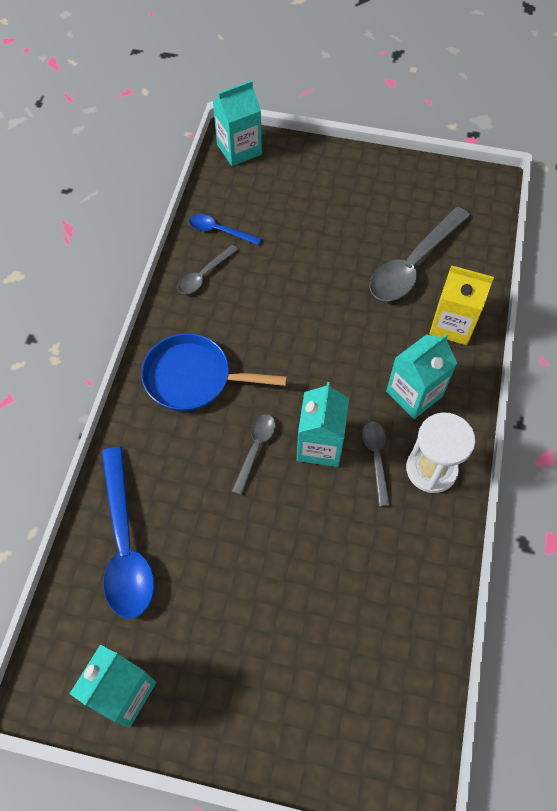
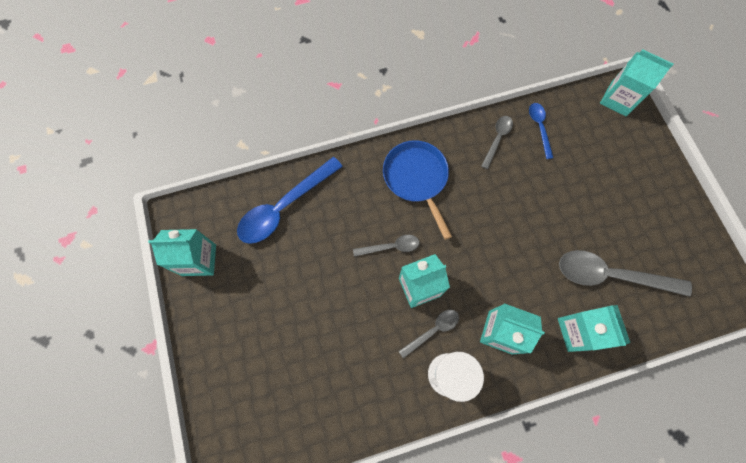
camera: 60 degrees right, 10 degrees up
grey spoon [178,245,238,294] -> grey spoon turned 105 degrees clockwise [481,116,513,169]
yellow carton [429,266,494,345] -> turquoise carton [558,305,630,352]

